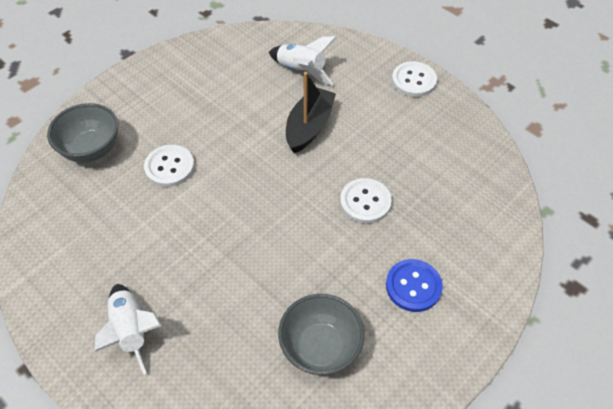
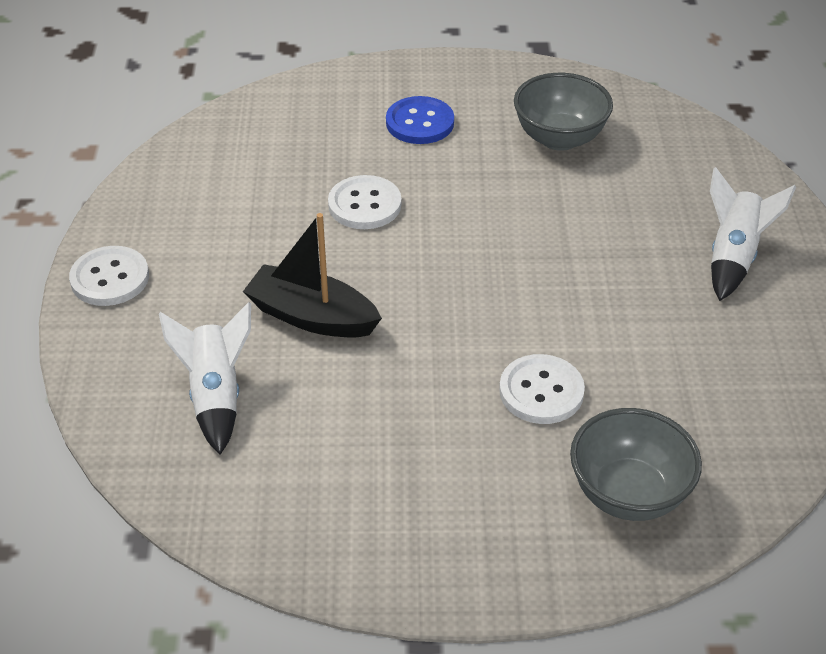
camera: 135 degrees left, 10 degrees down
black boat [286,72,336,153] -> black boat turned 45 degrees clockwise [243,213,382,338]

